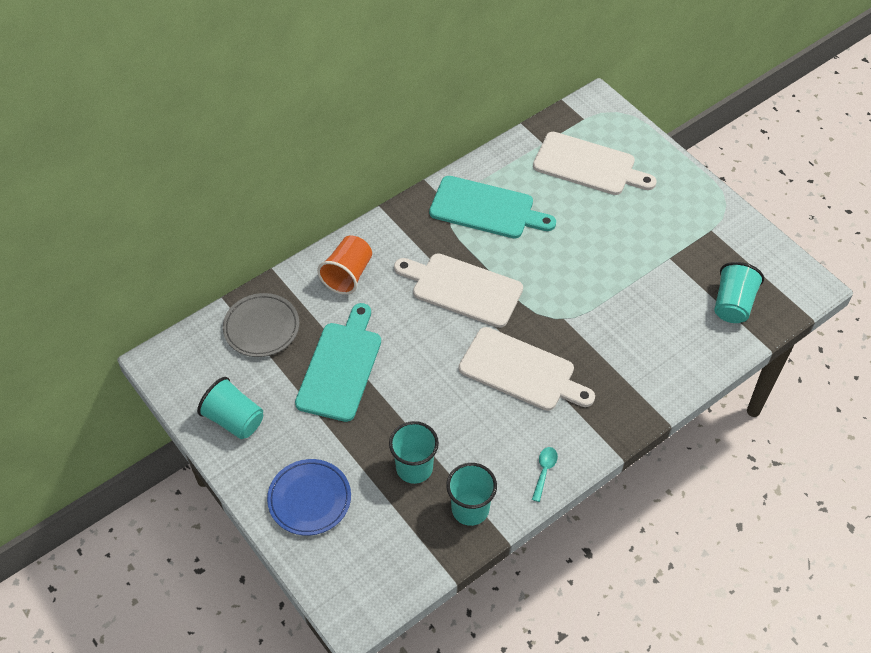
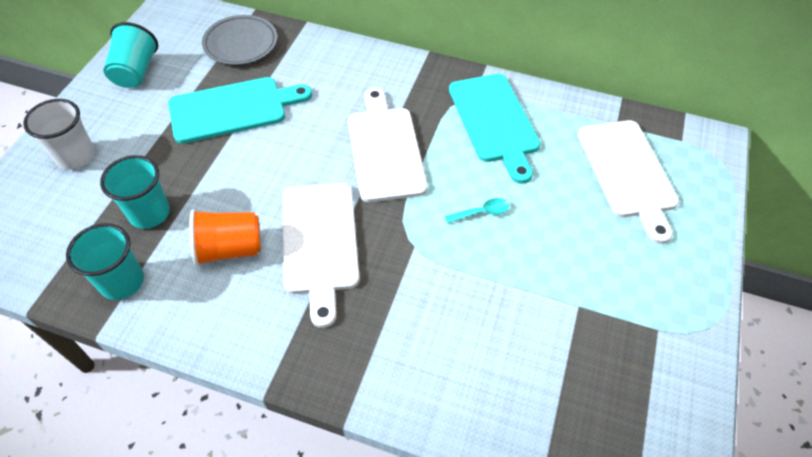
camera: 55 degrees right, 0 degrees up
blue plate [267,459,351,536] -> white cup [23,99,95,170]
orange cup [317,236,372,295] -> orange cup moved to [189,209,261,266]
turquoise spoon [532,447,558,502] -> turquoise spoon moved to [445,198,510,223]
turquoise cup [714,262,764,323] -> none

